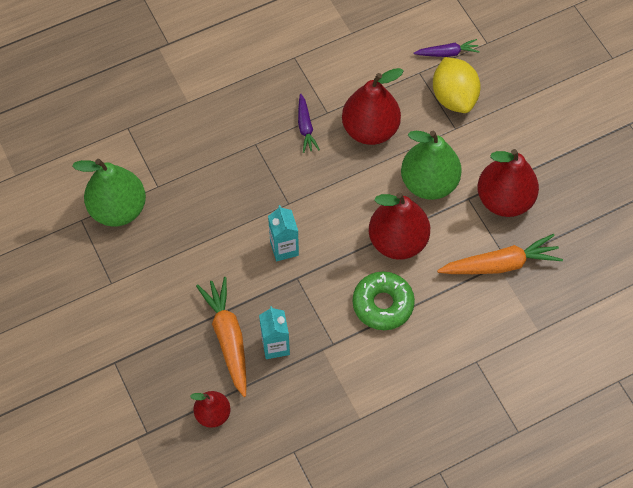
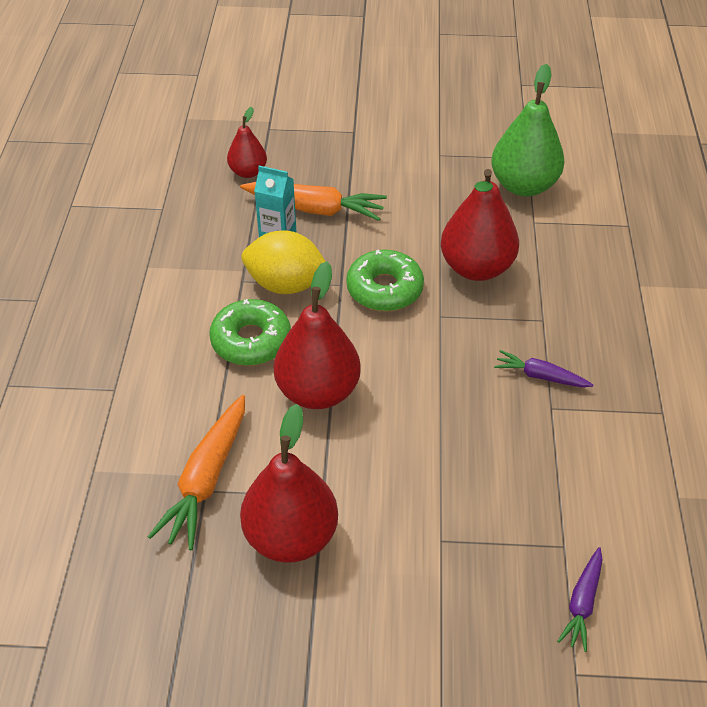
camera: 120 degrees right, 15 degrees down
turquoise carton [268,205,299,261] -> green donut [346,249,424,311]
red pear [342,68,404,145] -> red pear moved to [441,169,519,281]
green pear [401,131,462,200] -> none
yellow lemon [433,57,481,113] -> yellow lemon moved to [242,230,326,294]

